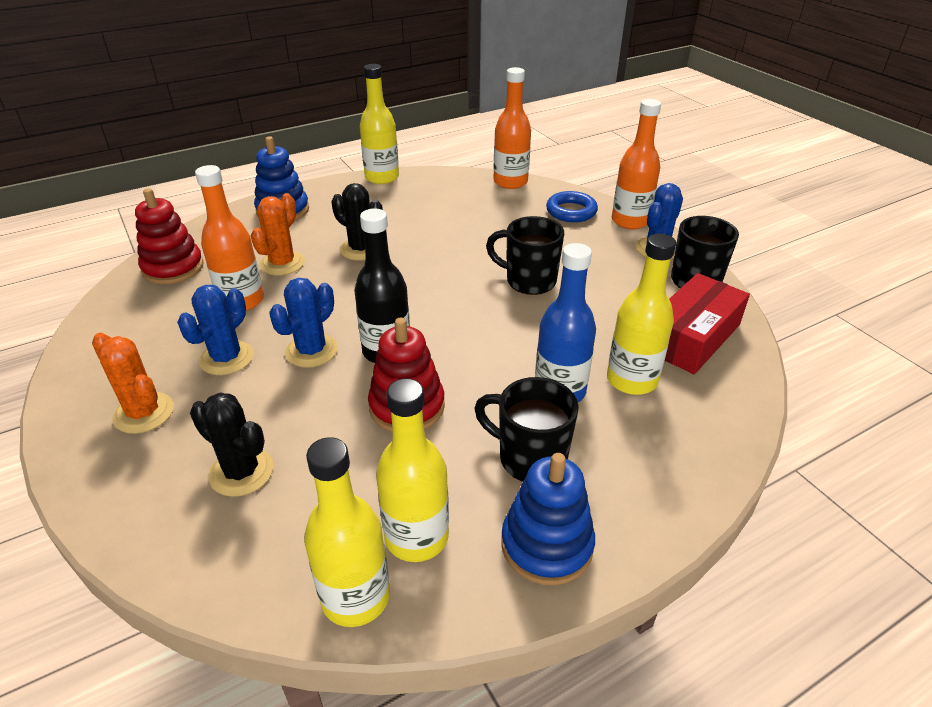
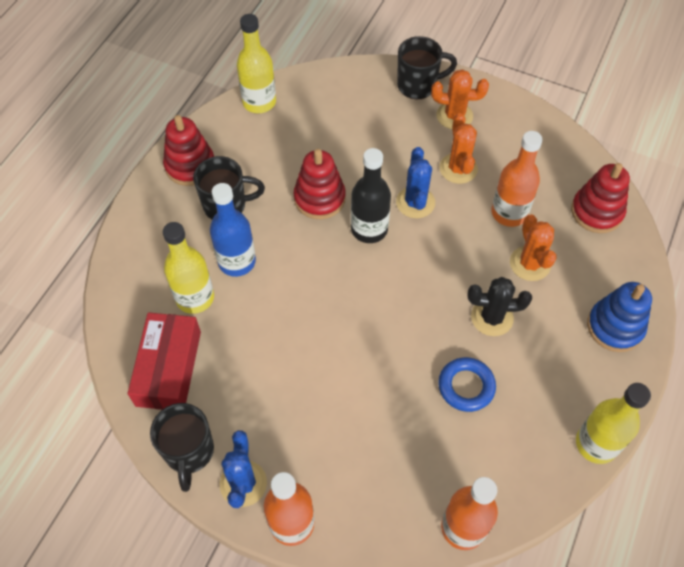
camera: 145 degrees right, 20 degrees up
blue cactus [177,285,253,375] -> orange cactus [439,113,478,184]
black cactus [190,393,274,497] -> none
yellow bottle [376,378,449,562] -> none
black mug [486,216,564,295] -> black mug moved to [397,36,457,99]
blue stacking toy [501,453,595,585] -> red stacking toy [163,115,214,186]
blue ring [546,191,598,222] -> blue ring moved to [438,357,496,412]

